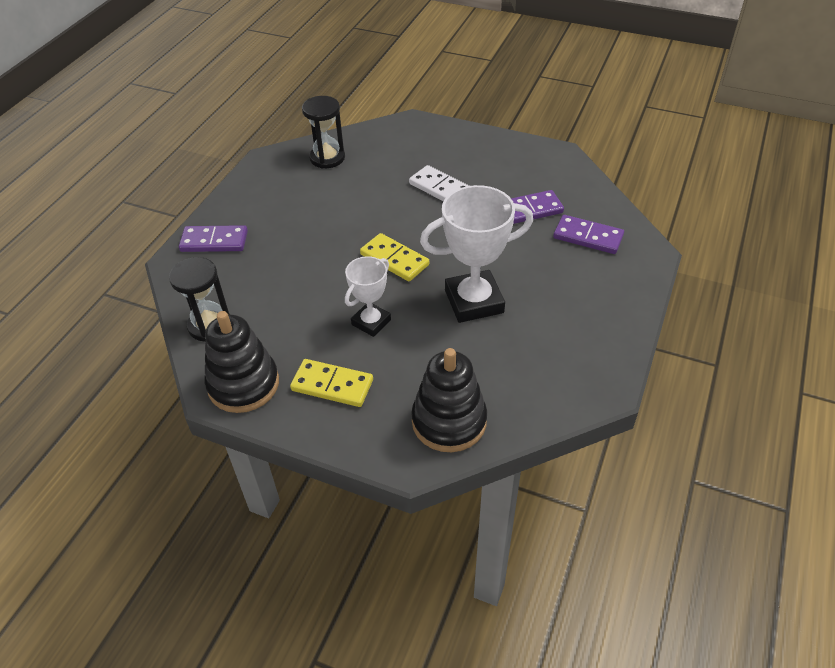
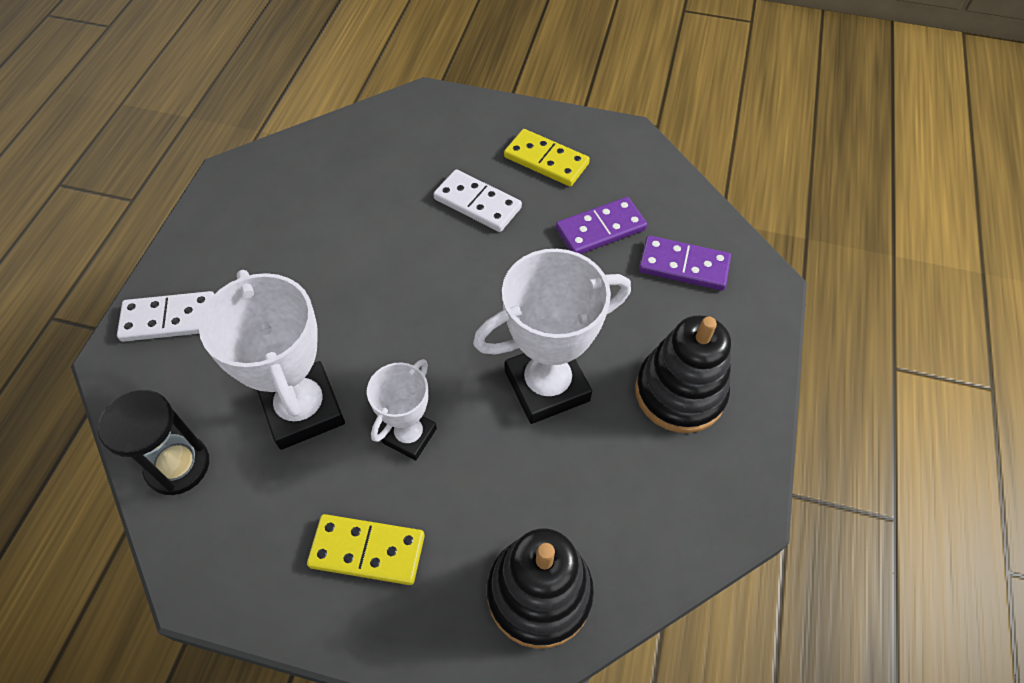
camera: 10 degrees left, 10 degrees up
purple domino [179,225,248,252] -> white domino [117,291,214,342]
black stacking toy [204,311,279,413] -> black stacking toy moved to [635,315,731,433]
black hourglass [302,96,345,169] -> none
yellow domino [360,233,429,282] -> yellow domino moved to [504,129,590,187]
none -> white trophy [199,270,345,450]

